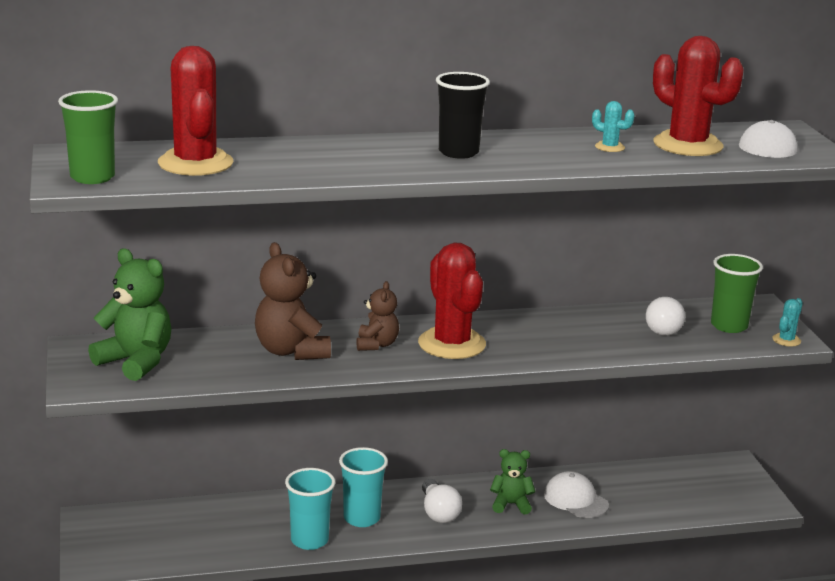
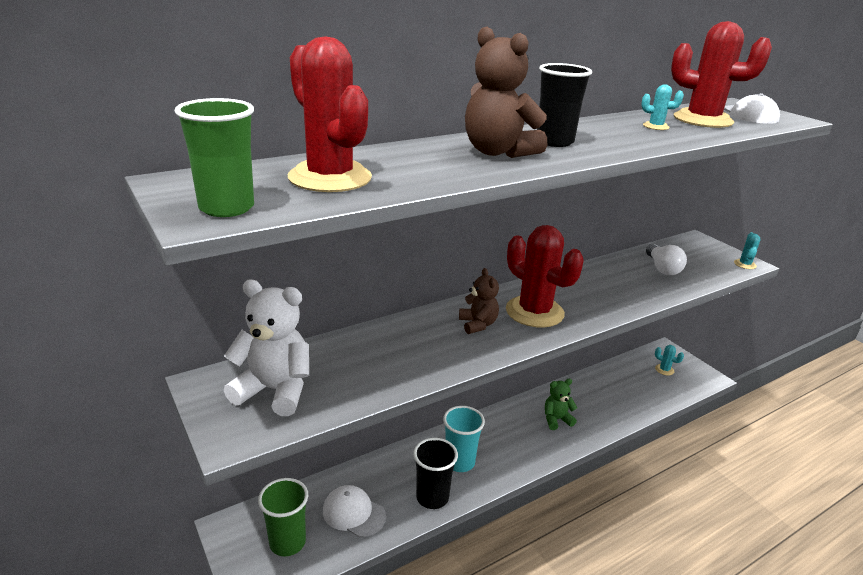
camera: 20 degrees left, 5 degrees up
green teddy bear [88,248,171,381] -> white teddy bear [224,280,309,416]
brown teddy bear [255,242,331,360] -> brown teddy bear moved to [465,27,547,158]
turquoise cup [285,468,335,550] -> black cup [413,438,458,509]
white light bulb [422,479,462,523] -> none
white cap [544,471,609,518] -> white cap moved to [323,485,386,537]
green cup [711,254,763,333] -> green cup moved to [258,478,308,556]
none -> turquoise cactus [655,345,684,376]

